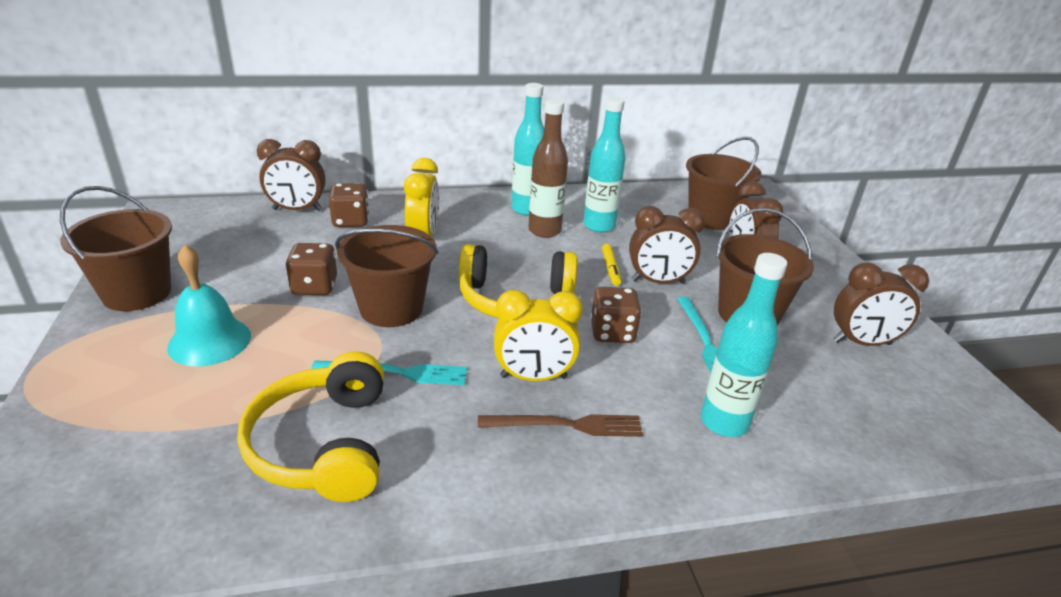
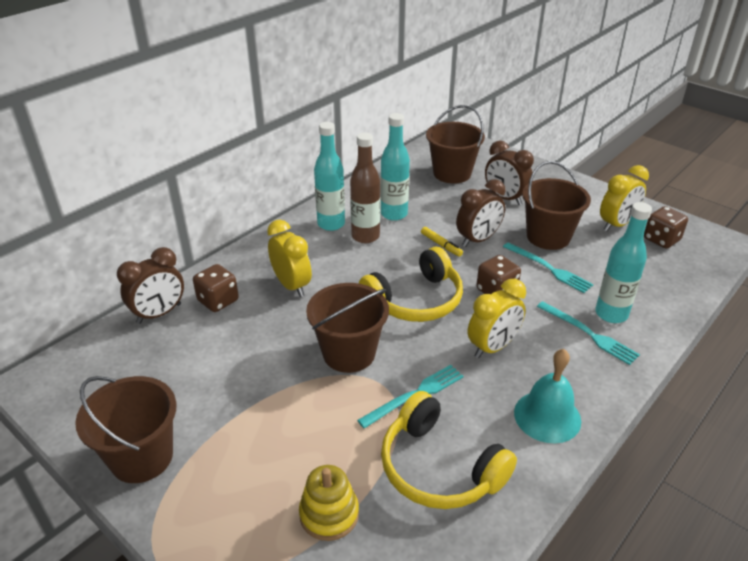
camera: 35 degrees left, 5 degrees up
turquoise bell [167,244,251,367] -> turquoise bell moved to [514,349,581,443]
brown dice [285,243,337,295] -> brown dice moved to [644,206,688,249]
brown fork [478,414,643,437] -> none
brown clock [833,262,929,346] -> yellow clock [600,165,649,231]
none -> yellow stacking toy [299,465,359,541]
none -> turquoise fork [537,301,640,365]

